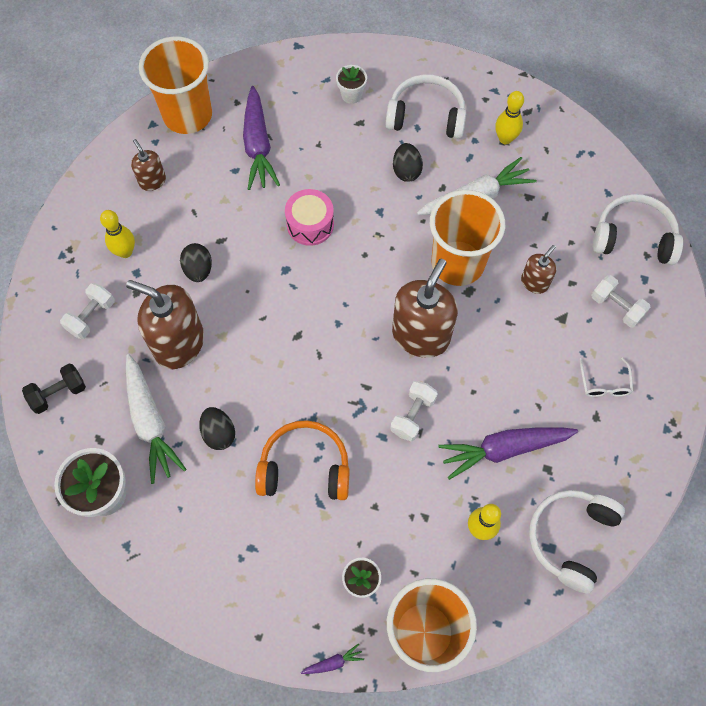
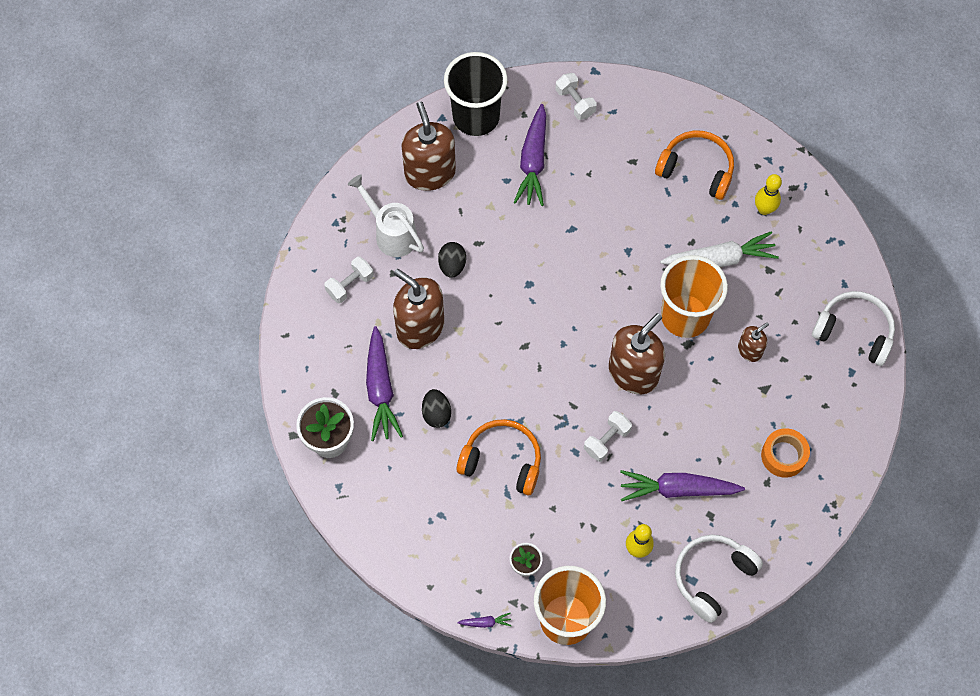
camera: 15 degrees right, 0 degrees up
black dumbbell [22,364,86,414] -> none
yellow bowling pin [100,210,135,258] -> white watering can [348,175,424,257]
white carrot [126,354,187,484] -> purple carrot [366,326,403,441]
brown soap dispenser [131,139,166,191] -> brown soap dispenser [402,101,456,191], size x1.97
orange cup [139,36,212,134] -> black cup [444,52,508,136]
pink drum [285,189,334,246] -> none
white flower pot [336,65,367,104] -> none
white headphones [386,74,466,139] -> orange headphones [655,131,734,200]
black egg [393,143,423,182] -> none
white glasses [579,357,633,397] -> orange tape [761,428,810,478]
white dumbbell [591,275,650,328] -> white dumbbell moved to [555,73,597,120]

